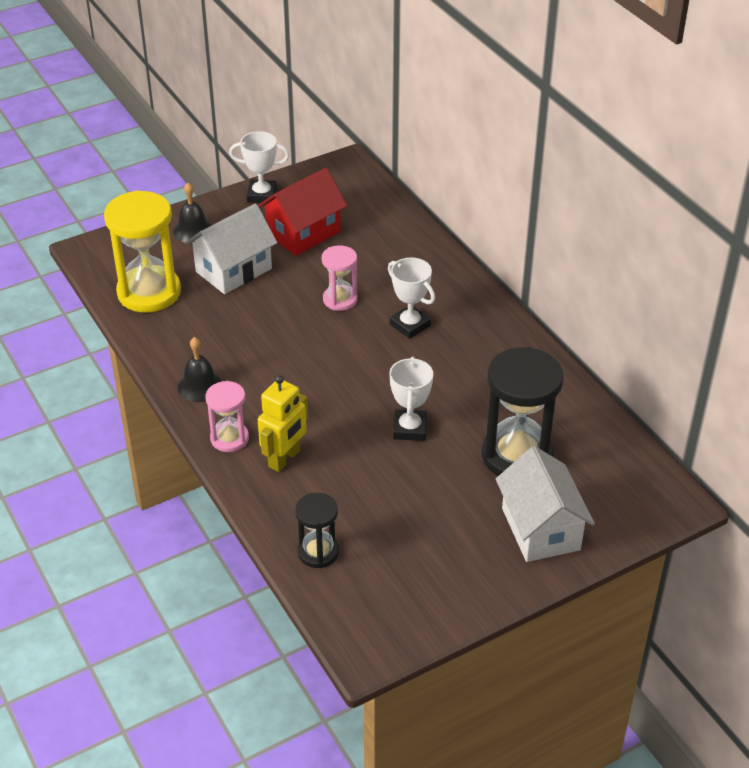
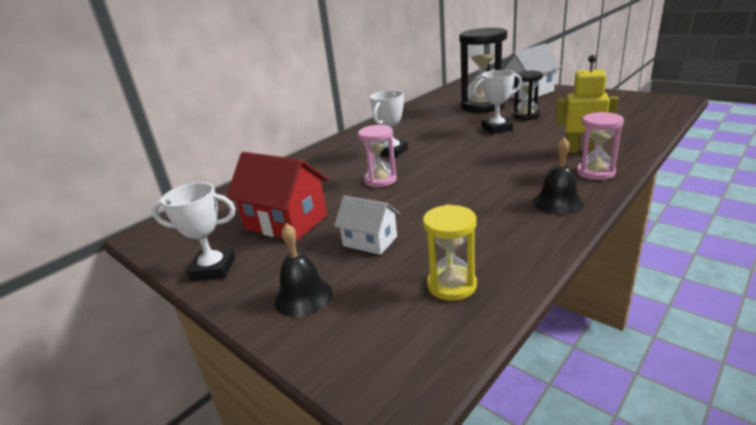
camera: 105 degrees left, 15 degrees down
yellow hourglass [104,190,181,312] -> yellow hourglass [423,205,477,301], size x0.54
white house [186,203,277,294] -> white house [334,196,400,255], size x0.60
white trophy [229,131,290,203] -> white trophy turned 75 degrees counterclockwise [152,182,236,281]
black hourglass [295,493,339,568] -> black hourglass moved to [513,71,543,120]

